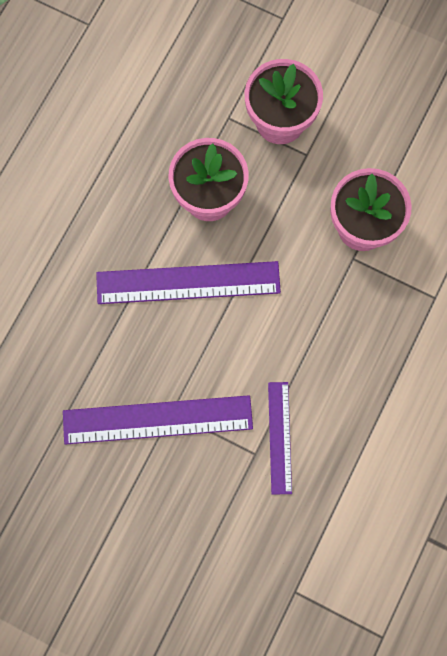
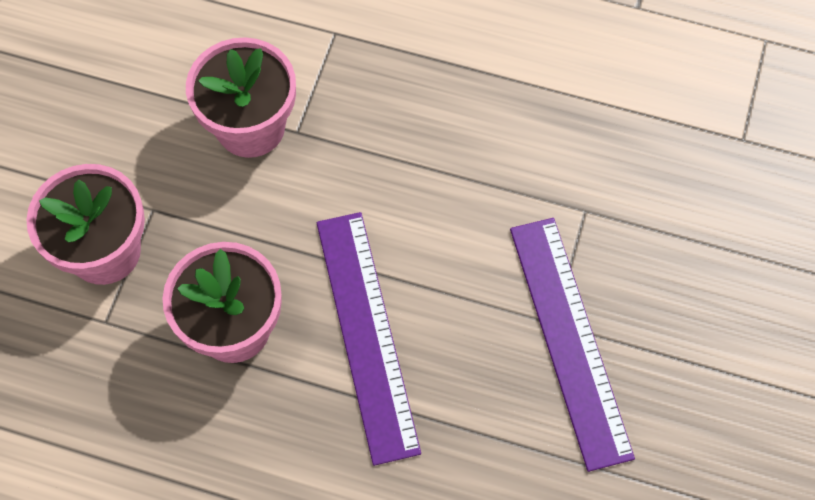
camera: 100 degrees left, 10 degrees down
purple ruler [268,382,292,495] -> none

